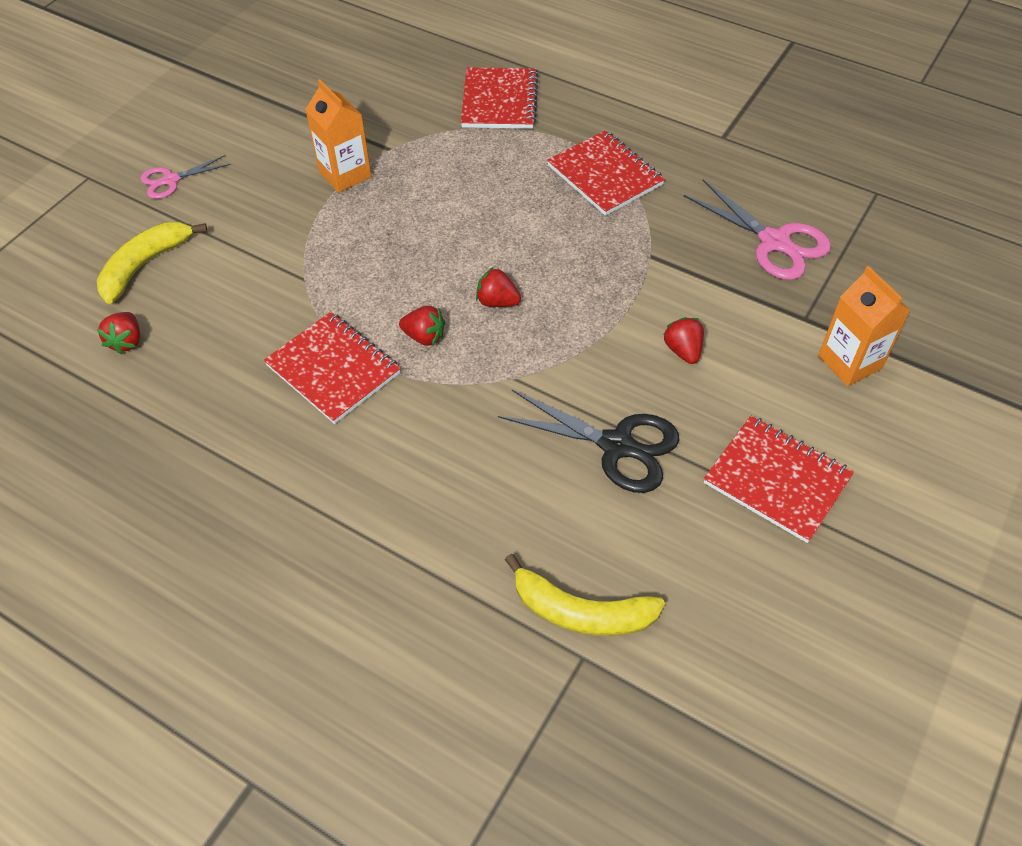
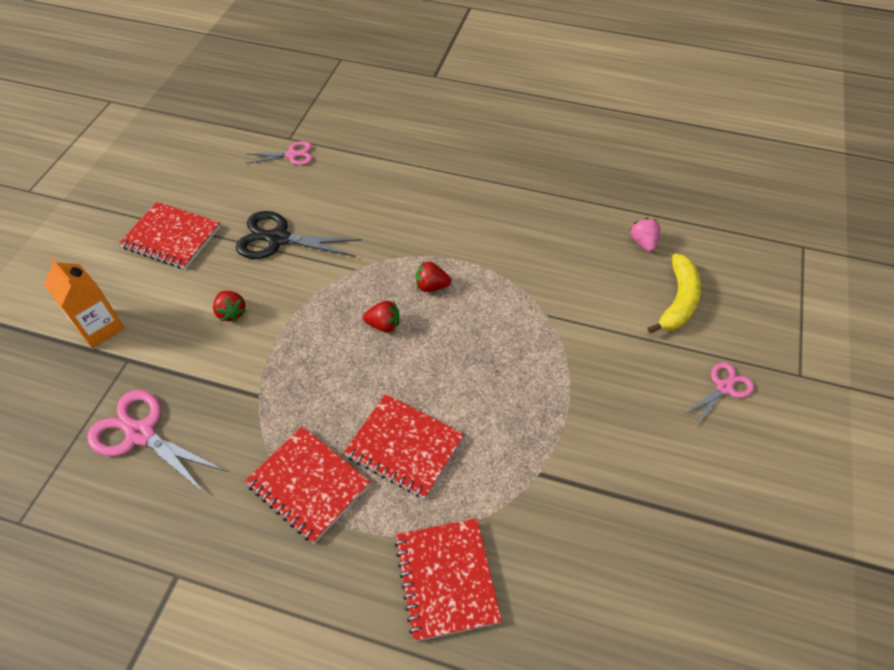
camera: 165 degrees right, 0 degrees up
red strawberry [97,312,140,354] -> pink strawberry [630,218,660,252]
red notebook [264,312,401,424] -> red notebook moved to [344,394,464,499]
orange carton [305,79,372,193] -> none
yellow banana [505,554,665,636] -> pink scissors [246,141,312,165]

